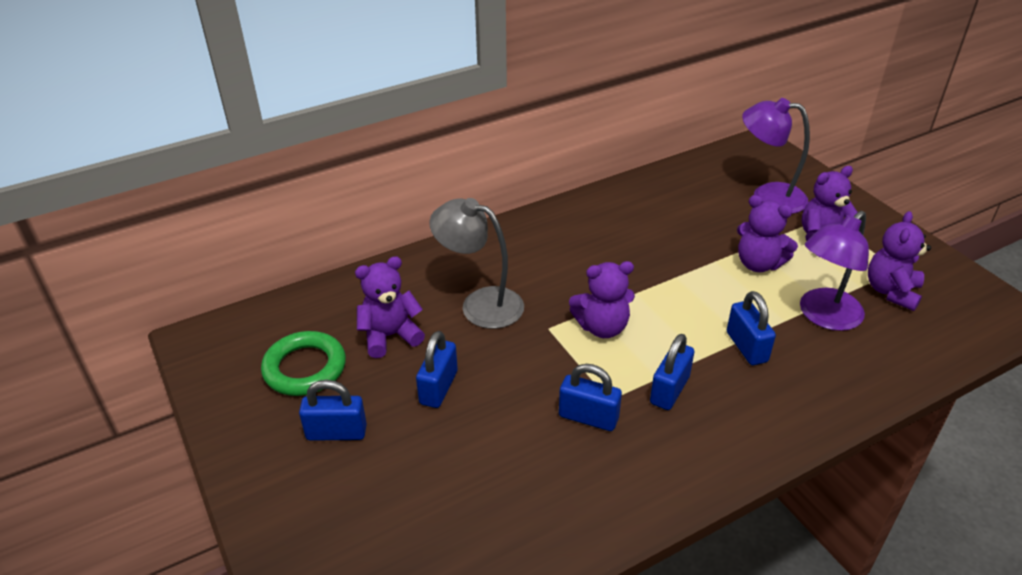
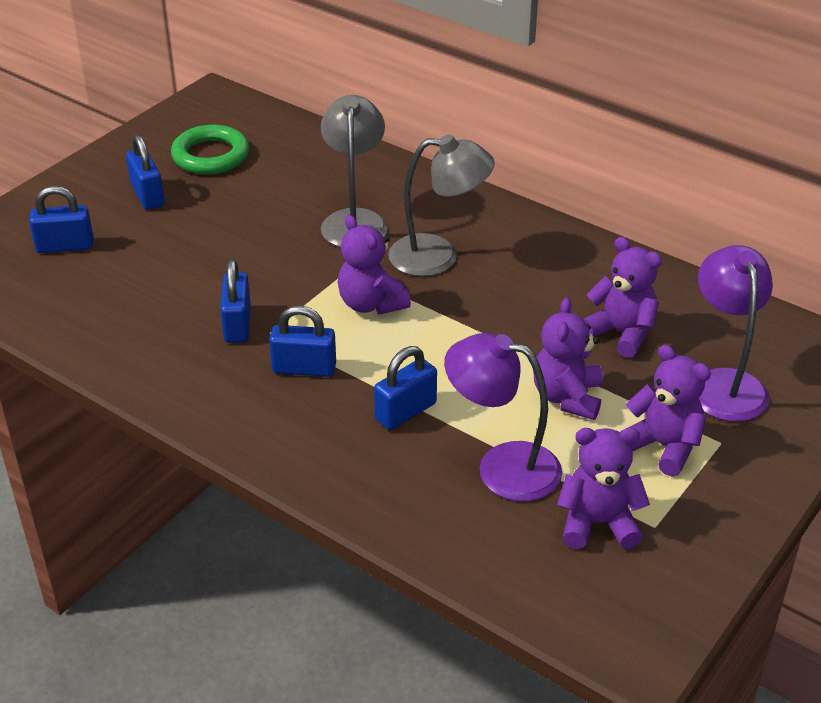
camera: 65 degrees right, 0 degrees up
purple teddy bear [355,256,425,358] -> purple teddy bear moved to [584,237,662,358]
blue padlock [416,331,458,408] -> blue padlock moved to [29,186,94,253]
none -> grey lamp [388,134,495,276]

